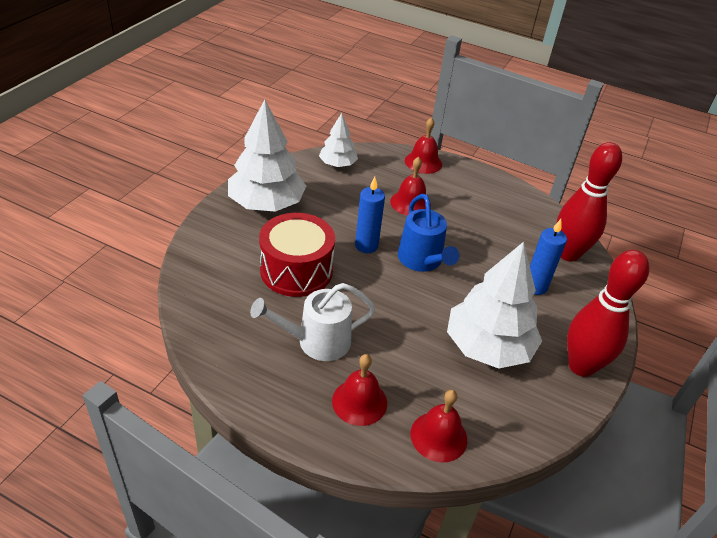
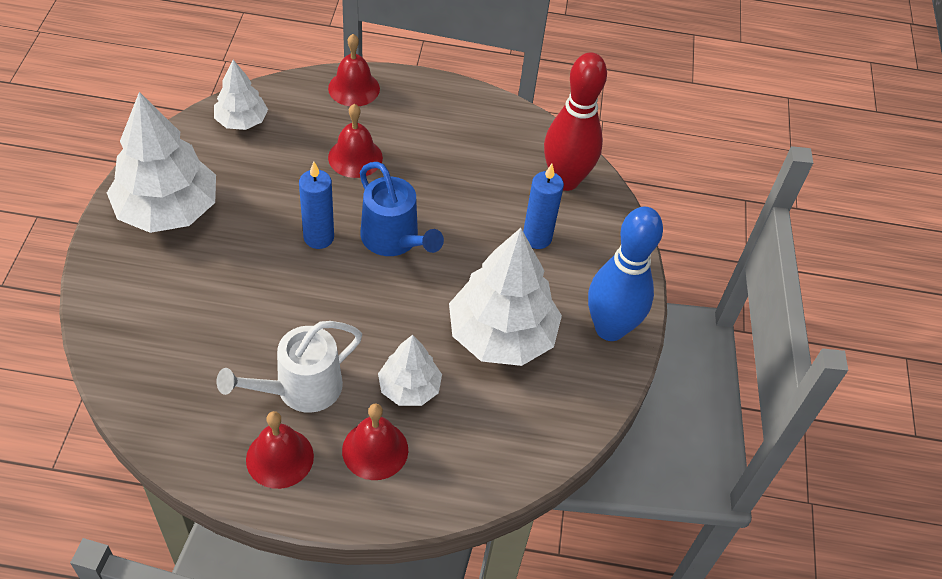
camera: 20 degrees left, 10 degrees up
red drum [259,213,335,297] -> none
red bell [410,390,467,462] -> red bell moved to [246,411,314,489]
red bowling pin [567,250,649,377] -> blue bowling pin [588,207,663,341]
none -> white tree [378,335,442,406]

